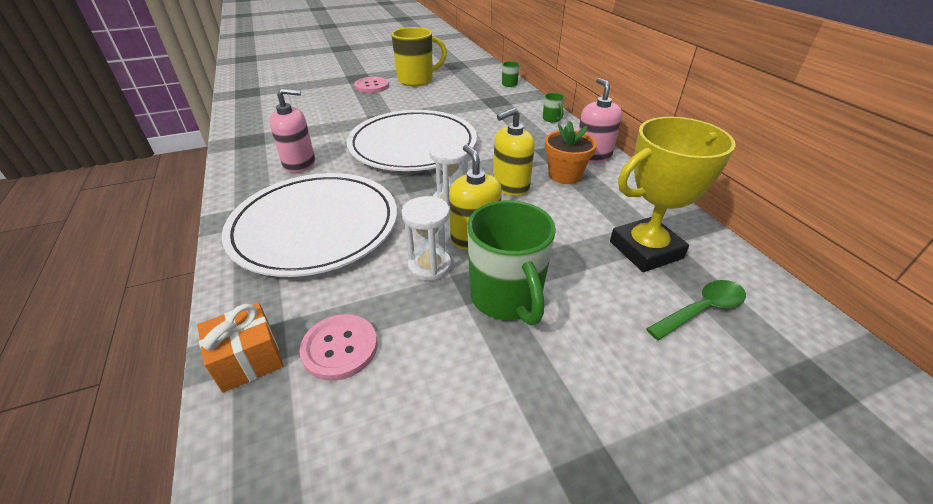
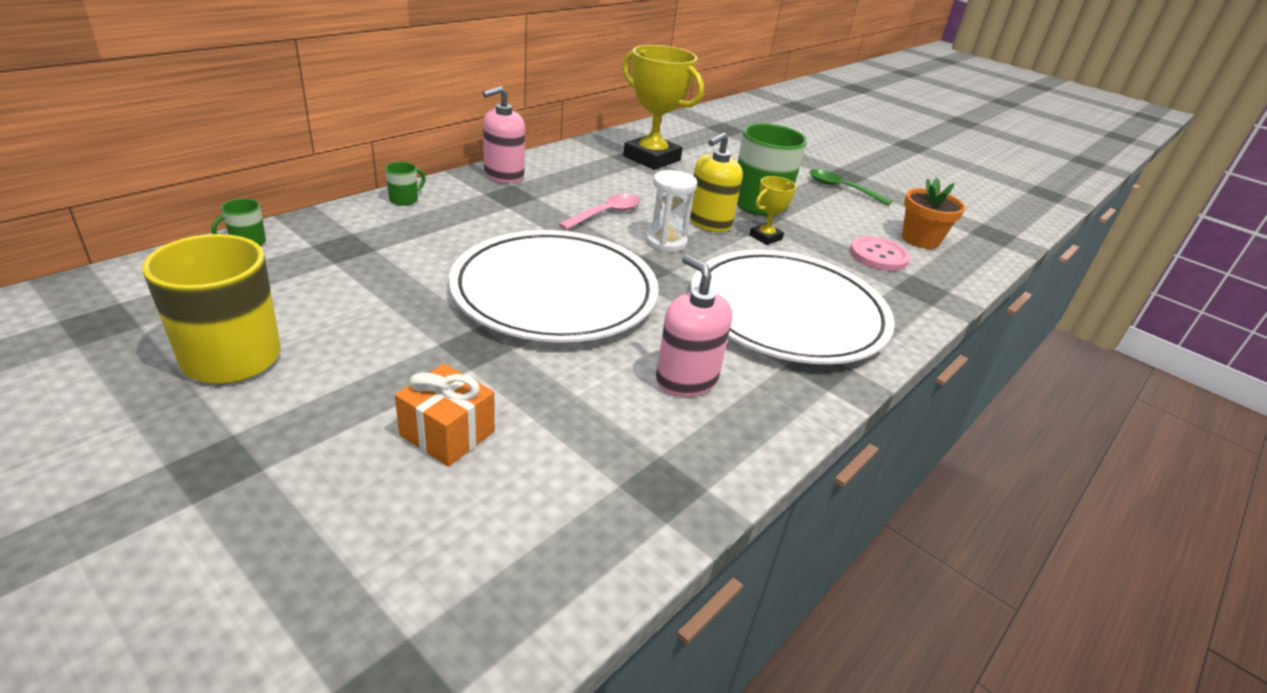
camera: 120 degrees left, 5 degrees down
orange gift [197,302,284,393] -> orange gift moved to [395,364,495,466]
pink button [354,77,389,93] -> none
white hourglass [402,196,451,281] -> yellow trophy [749,176,797,245]
yellow soap dispenser [493,108,535,196] -> pink spoon [558,194,641,230]
orange flower pot [545,121,597,184] -> orange flower pot moved to [902,178,965,249]
green spoon [646,280,746,340] -> green spoon moved to [809,169,892,206]

